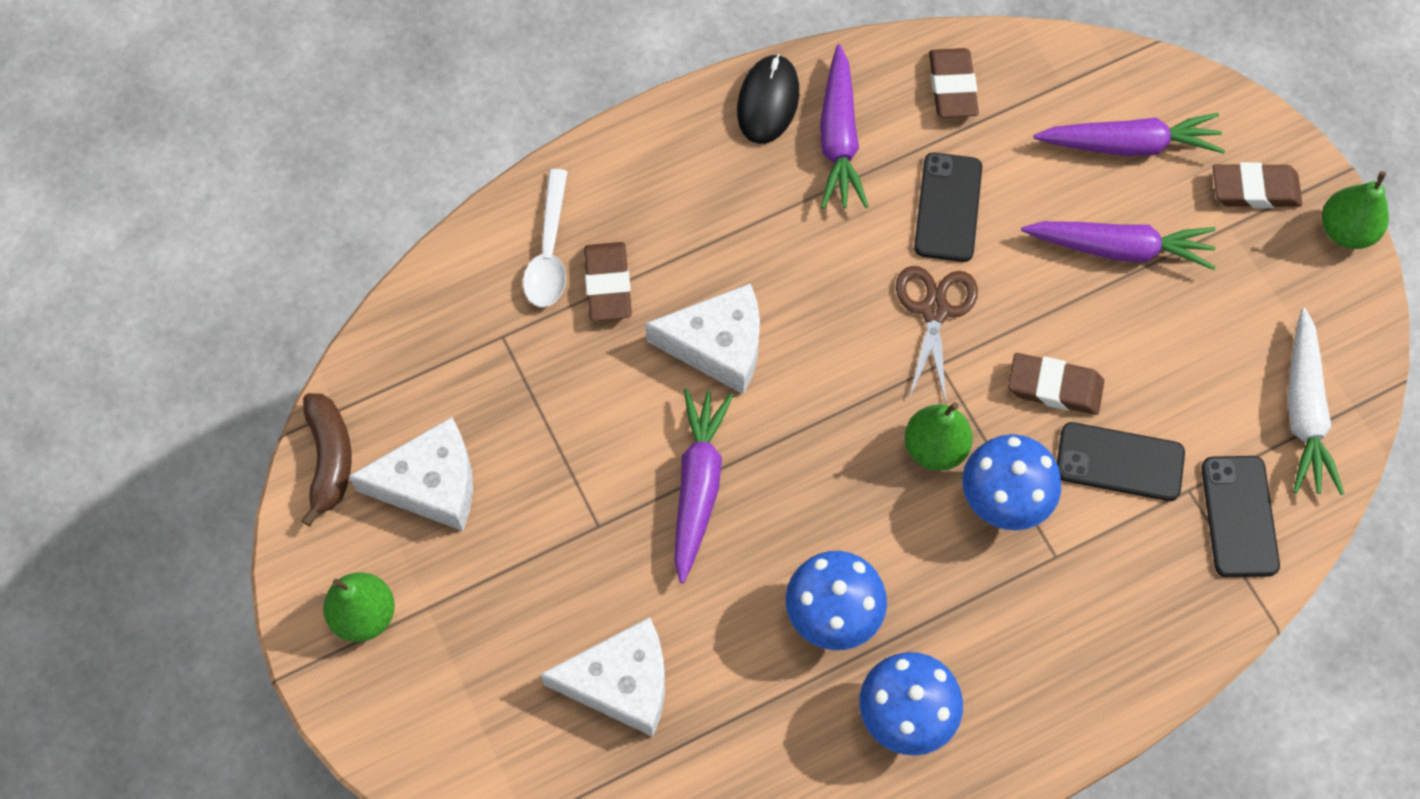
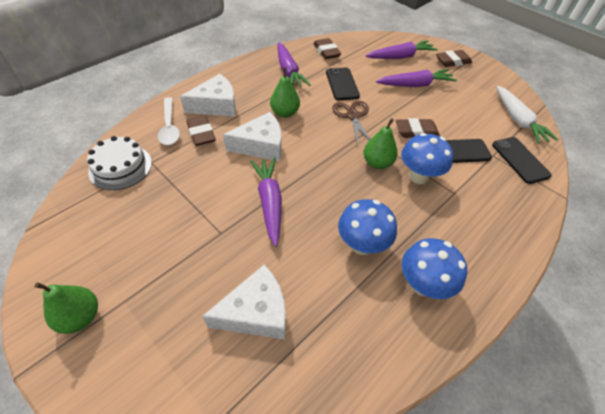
camera: 20 degrees left, 15 degrees down
brown banana [302,393,352,526] -> none
white cheese [349,417,473,531] -> white cheese moved to [180,74,236,117]
black mouse [737,54,799,144] -> none
green pear [1322,171,1389,249] -> green pear moved to [270,67,300,118]
none -> white cake [87,136,152,190]

